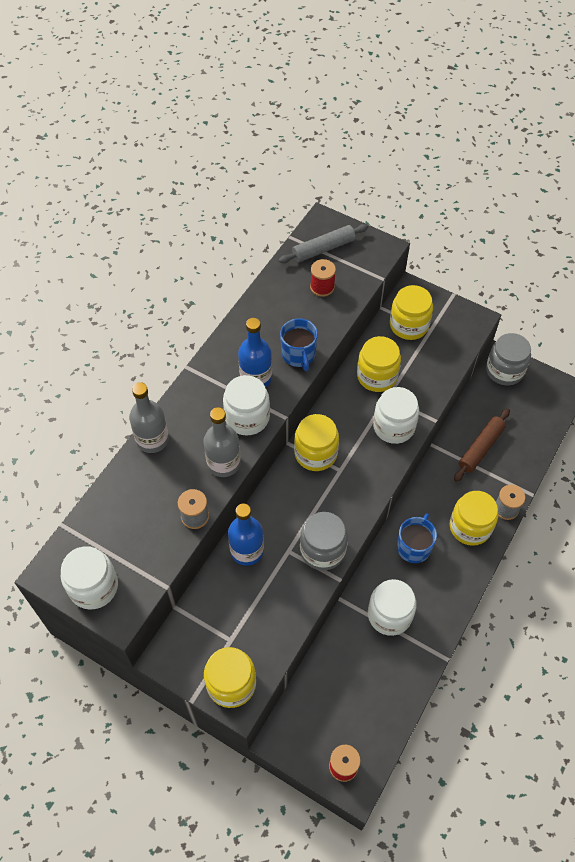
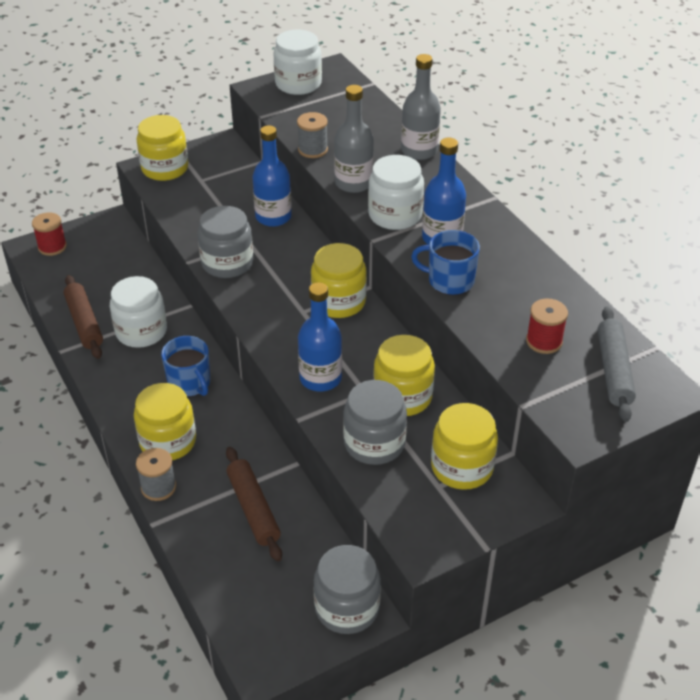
camera: 120 degrees right, 15 degrees down
white jar [373,387,419,444] -> blue bottle [298,282,342,392]
none -> brown rolling pin [64,275,103,359]
none -> grey jar [343,380,407,465]

